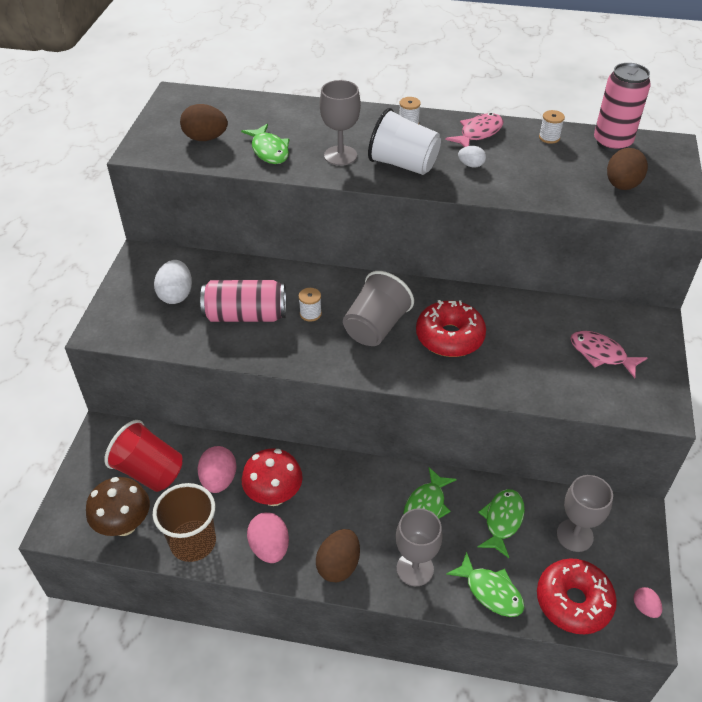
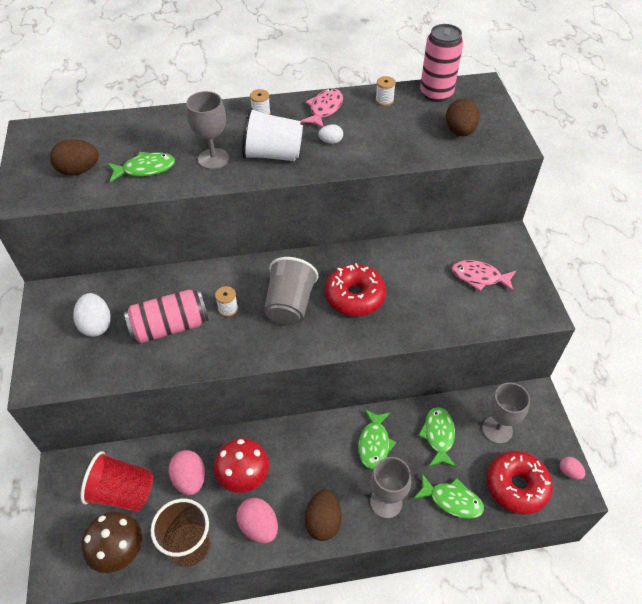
camera: 20 degrees left, 5 degrees up
green fish [241,124,289,164] -> green fish turned 60 degrees counterclockwise [107,152,175,183]

